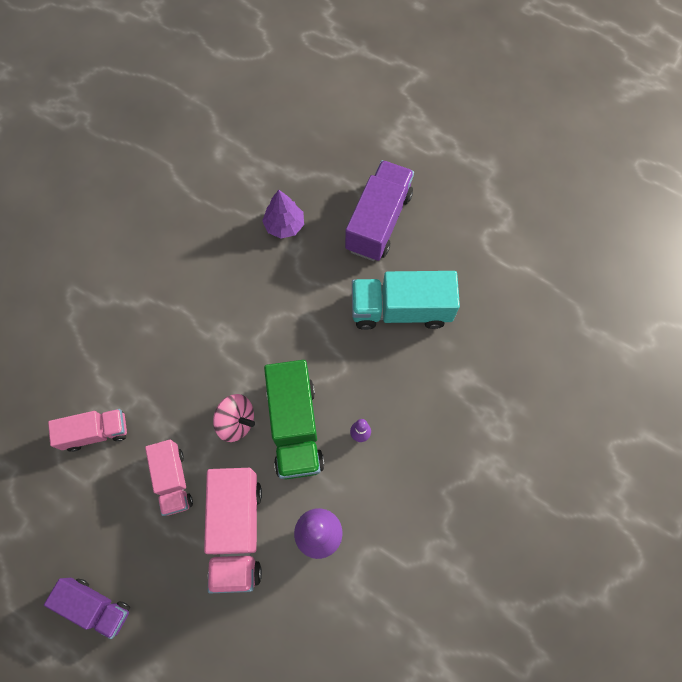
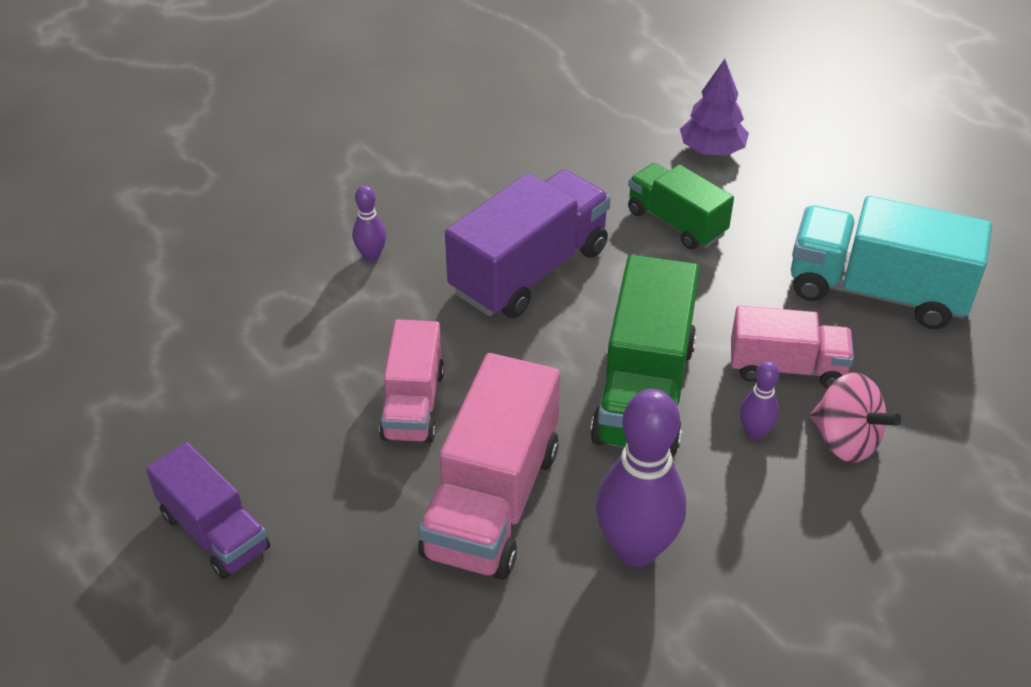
camera: 20 degrees right, 25 degrees down
pink truck [48,409,127,452] -> pink truck moved to [731,306,854,388]
pink spinning top [213,394,255,442] -> pink spinning top moved to [809,373,901,463]
purple truck [345,160,414,261] -> purple truck moved to [445,170,611,318]
none -> purple bowling pin [353,186,386,261]
none -> green truck [628,163,734,250]

